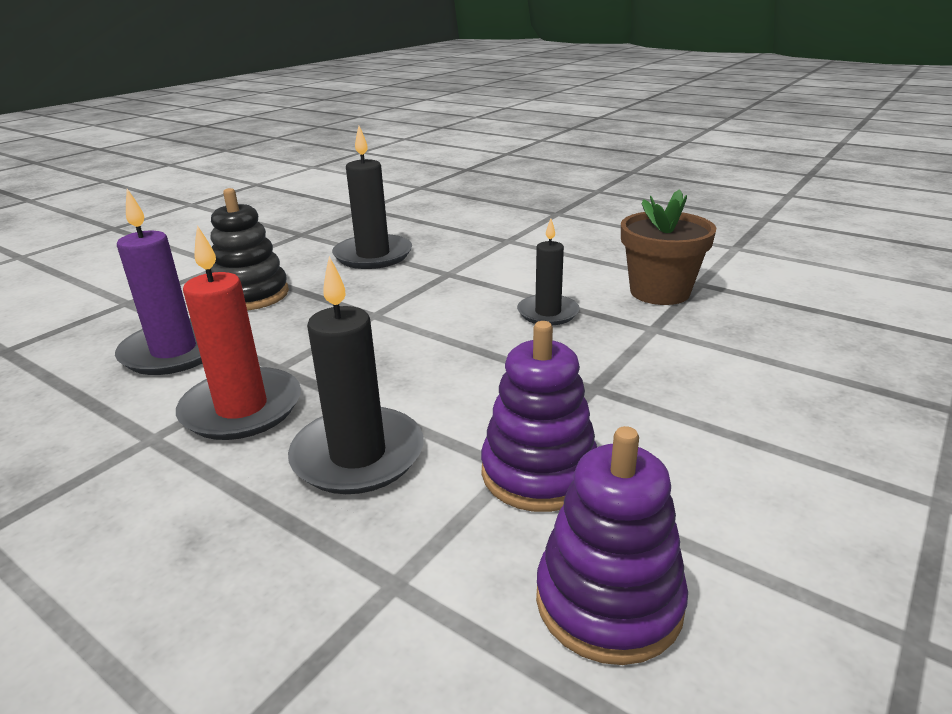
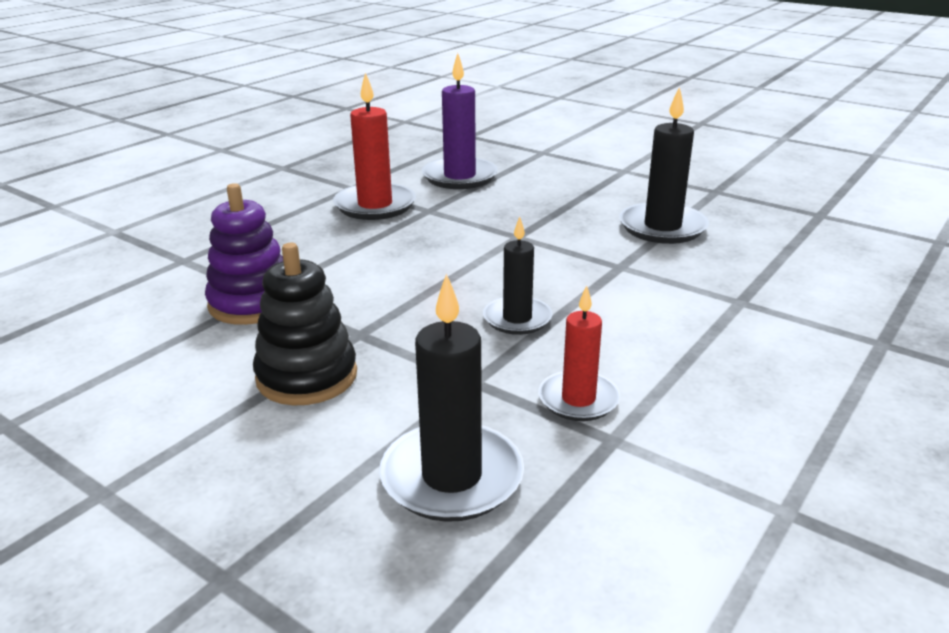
camera: 90 degrees right, 0 degrees up
black stacking toy [210,188,289,311] -> black stacking toy moved to [253,243,357,405]
black candle [288,256,423,494] -> black candle moved to [379,273,524,522]
purple stacking toy [536,426,688,665] -> none
brown flower pot [621,189,716,305] -> red candle [538,285,620,421]

